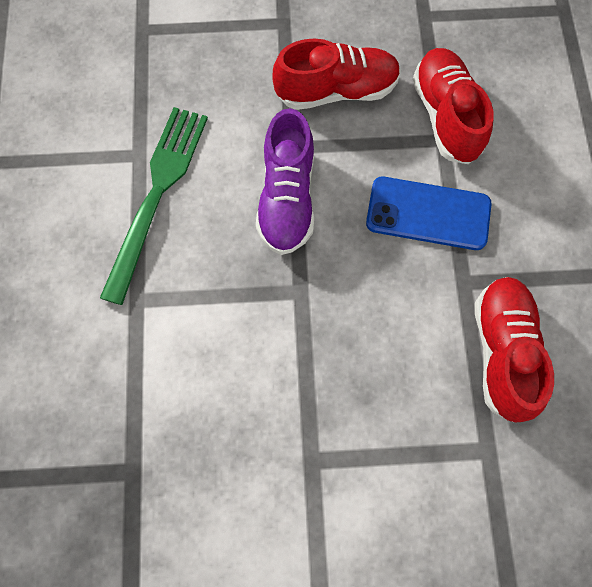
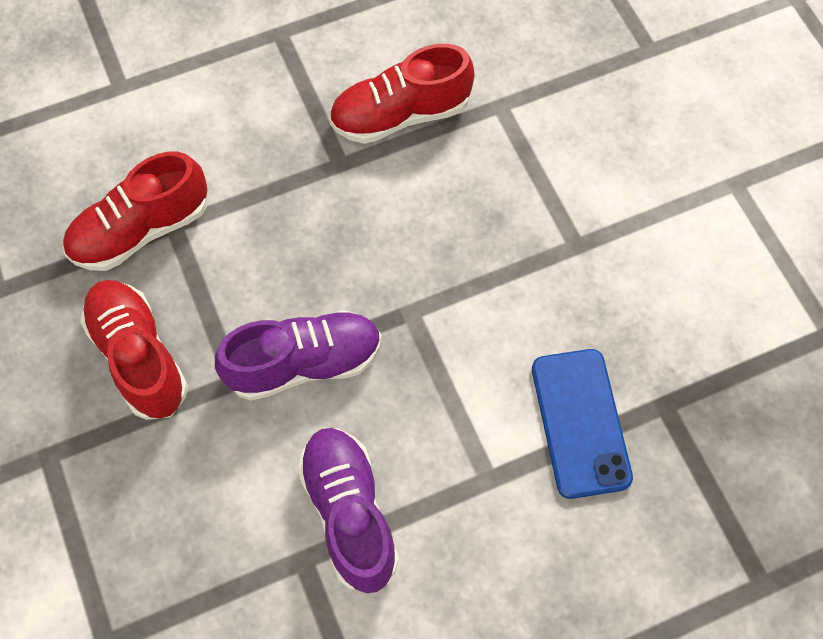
camera: 110 degrees left, 5 degrees down
green fork [100,107,208,305] -> purple shoe [297,427,399,593]
blue phone [366,177,491,250] -> blue phone moved to [532,349,633,499]

